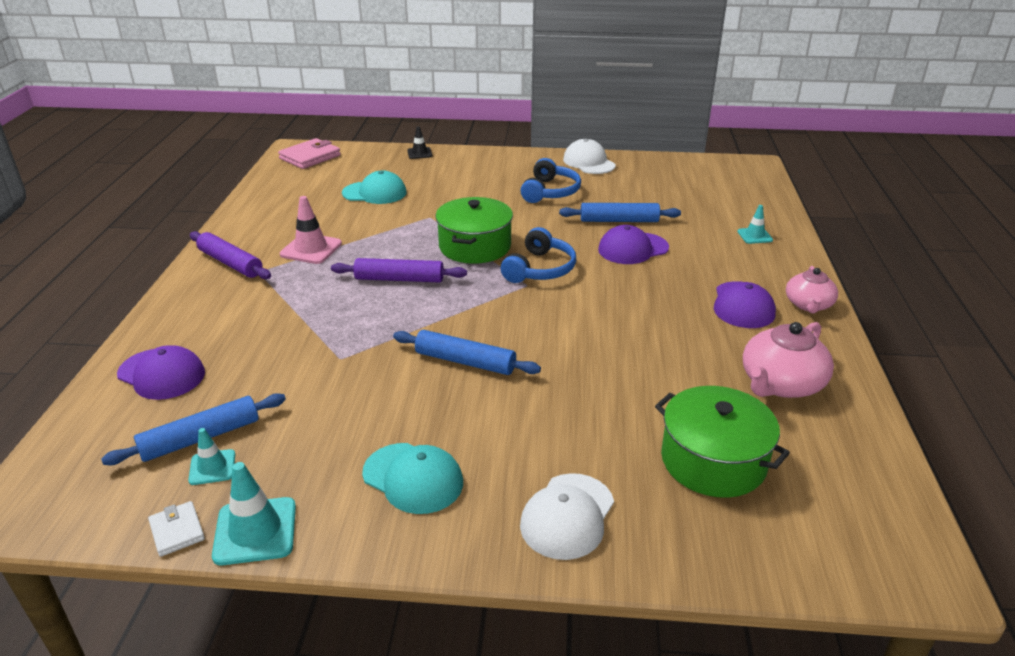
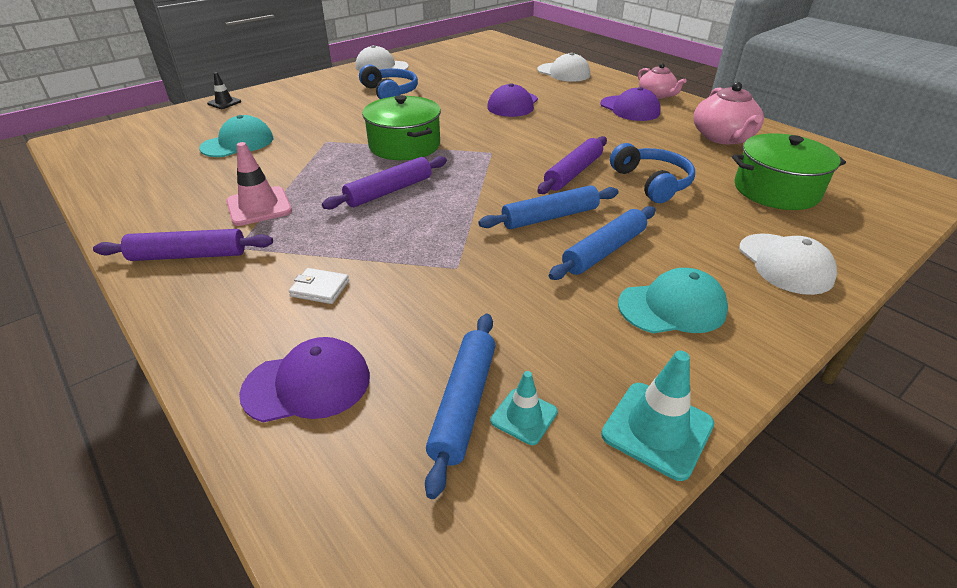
camera: 45 degrees left, 5 degrees up
white wallet [148,501,205,557] -> white wallet moved to [289,268,349,304]
pink wallet [278,138,341,169] -> none
blue headphones [501,227,576,283] -> blue headphones moved to [610,143,695,203]
blue rolling pin [559,203,681,222] -> blue rolling pin moved to [549,206,656,280]
turquoise traffic cone [737,205,773,244] -> white cap [537,53,590,82]
none -> purple rolling pin [537,136,607,194]

